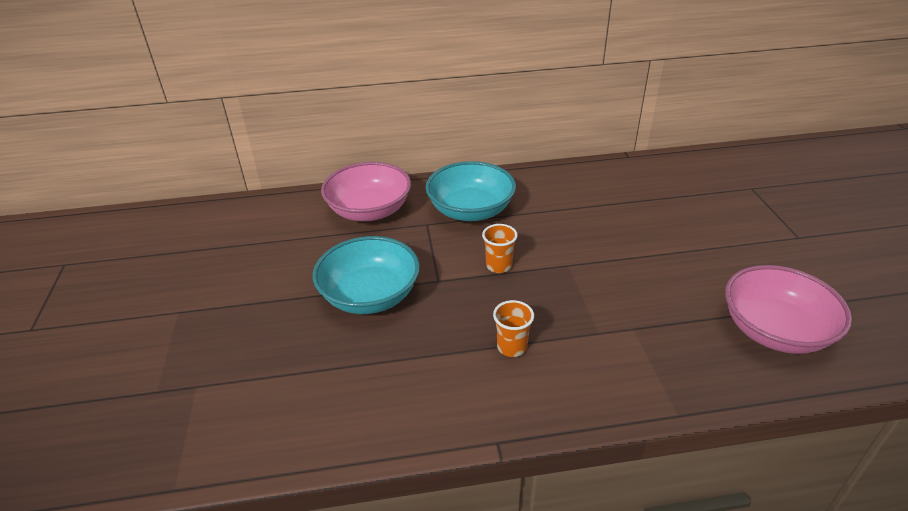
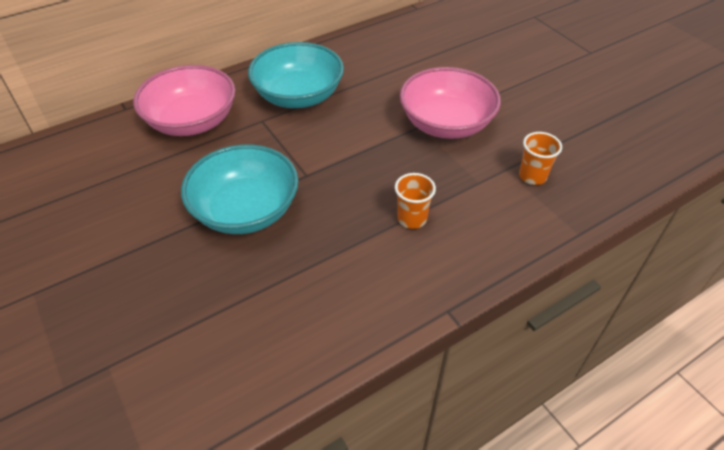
camera: 25 degrees left, 10 degrees up
orange cup [482,224,518,273] -> orange cup moved to [519,132,562,185]
pink bowl [725,265,852,354] -> pink bowl moved to [400,67,501,139]

